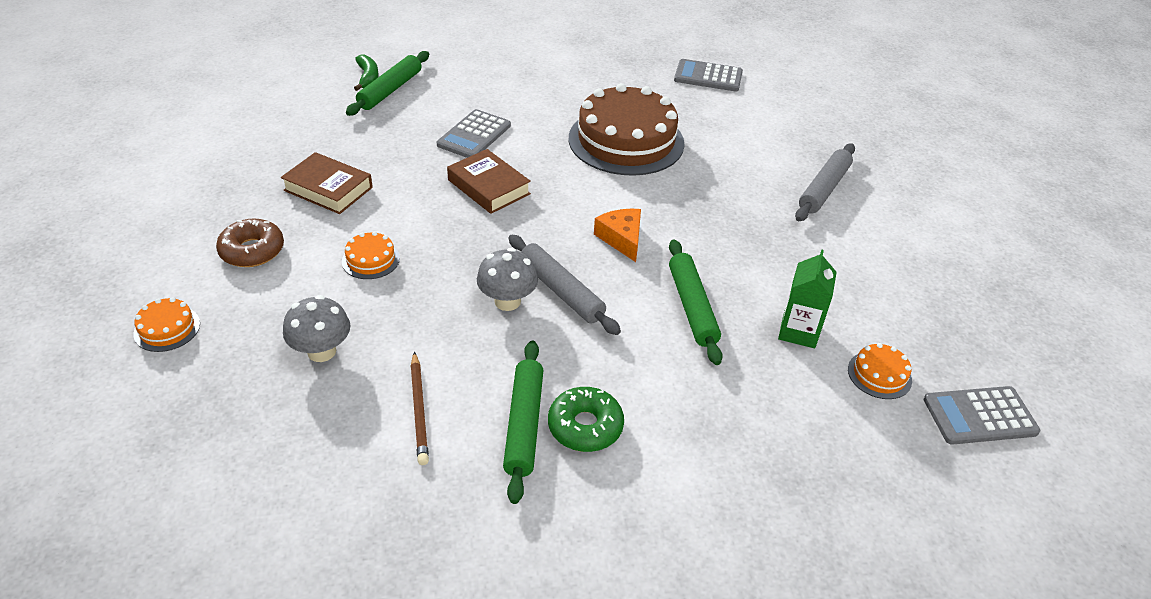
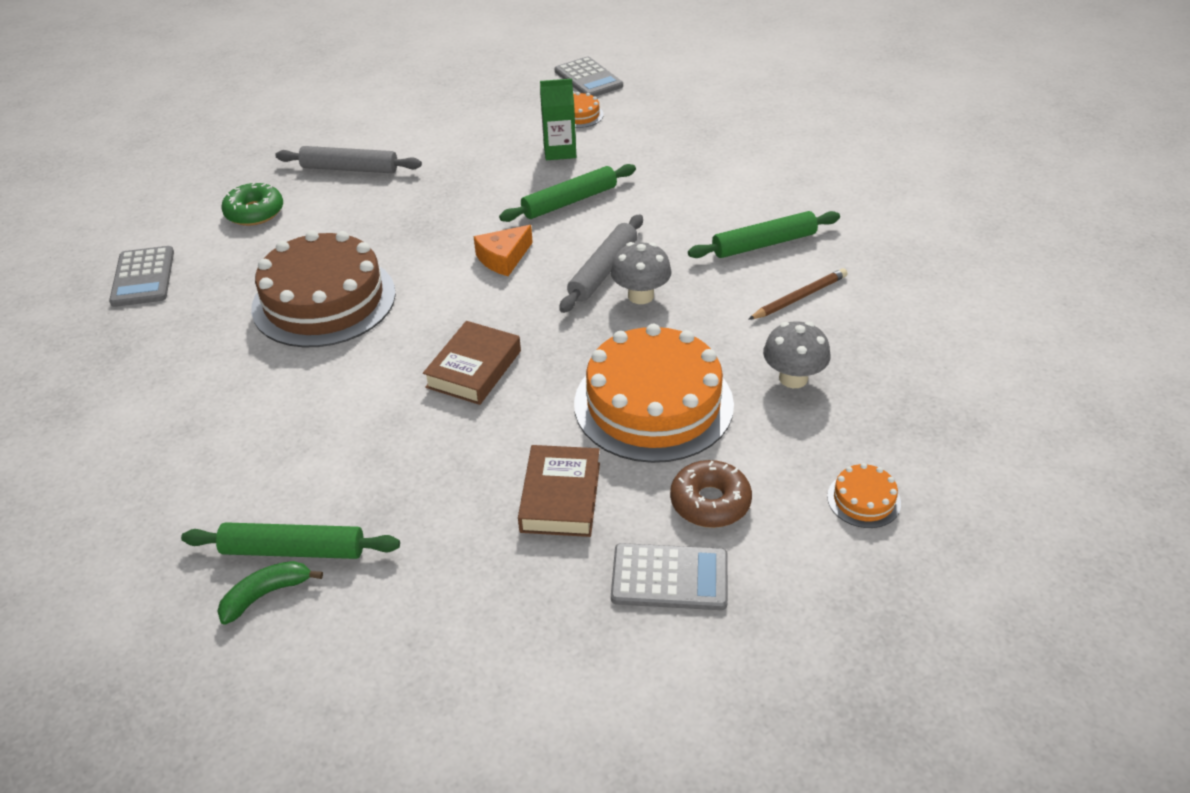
camera: 110 degrees left, 0 degrees up
orange cake [342,231,400,279] -> orange cake [574,324,734,463], size x2.42
grey calculator [437,109,511,158] -> grey calculator moved to [611,543,728,610]
green donut [548,387,624,452] -> green donut moved to [221,182,283,226]

